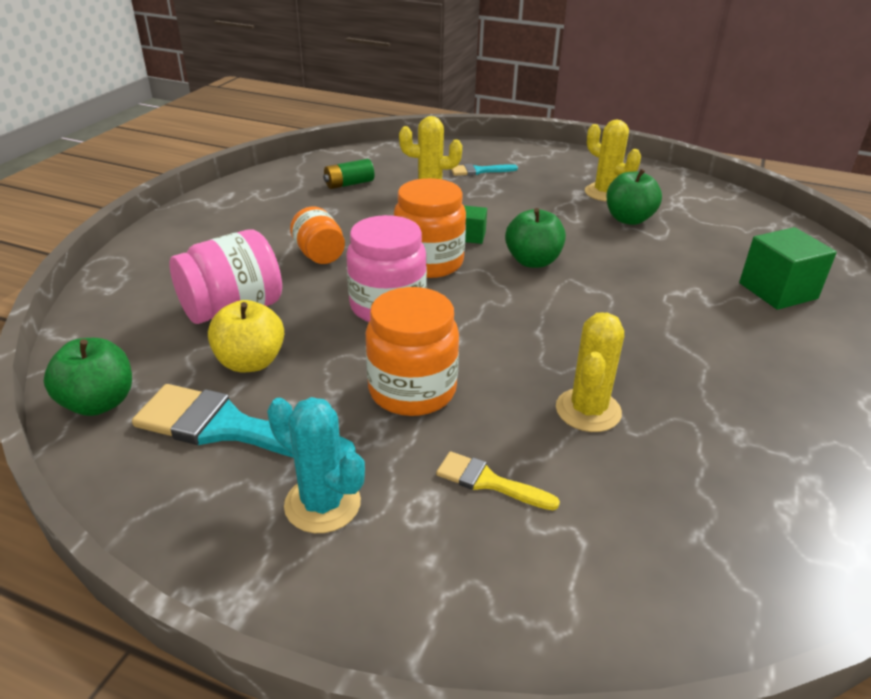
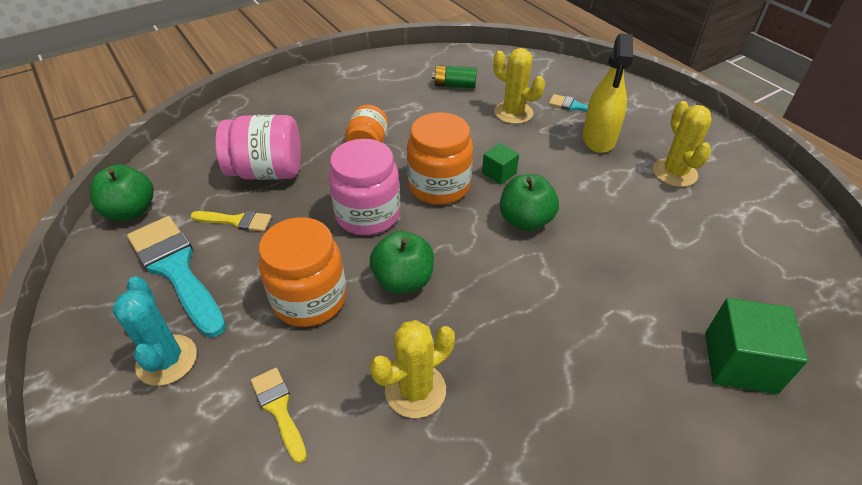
camera: 35 degrees right, 10 degrees up
yellow apple [208,300,284,372] -> yellow brush [191,211,272,232]
green apple [606,169,662,225] -> green apple moved to [370,231,434,294]
none -> yellow spray bottle [582,33,633,153]

